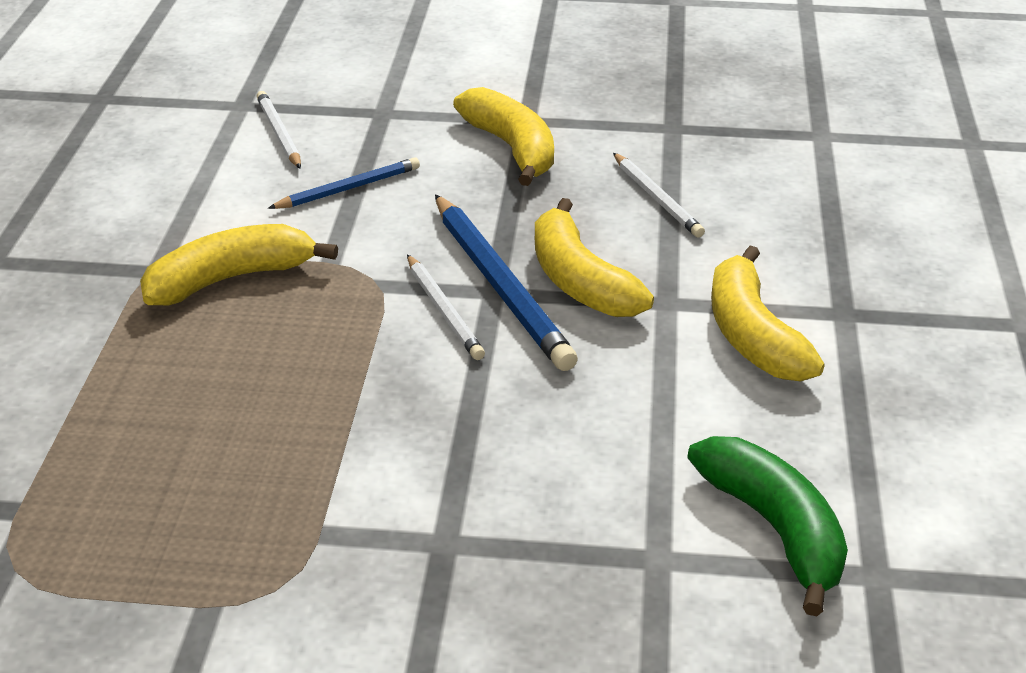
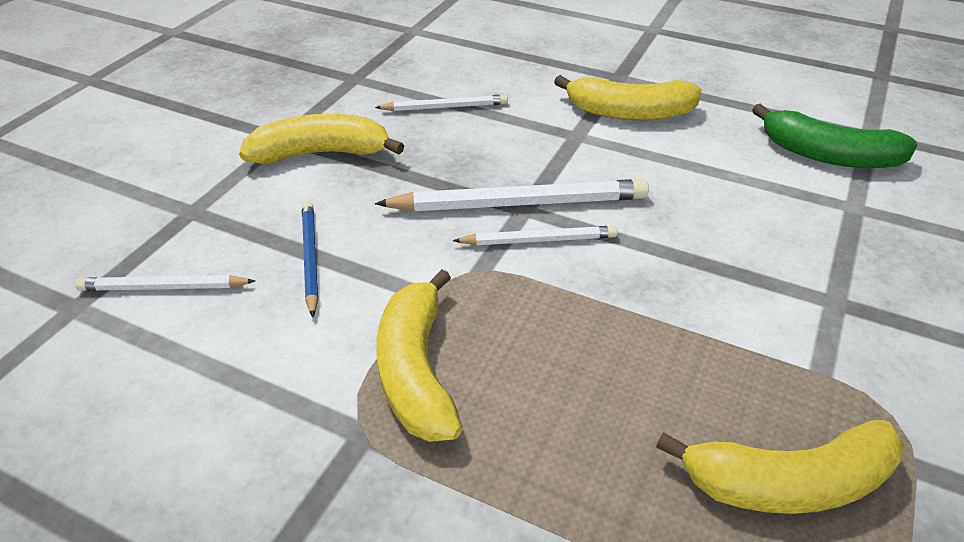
camera: 70 degrees left, 5 degrees up
blue pencil [435,194,578,371] -> white pencil [375,179,649,211]
yellow banana [535,198,654,317] -> yellow banana moved to [656,420,904,514]
green banana [688,436,848,616] -> green banana turned 150 degrees counterclockwise [752,103,917,168]

